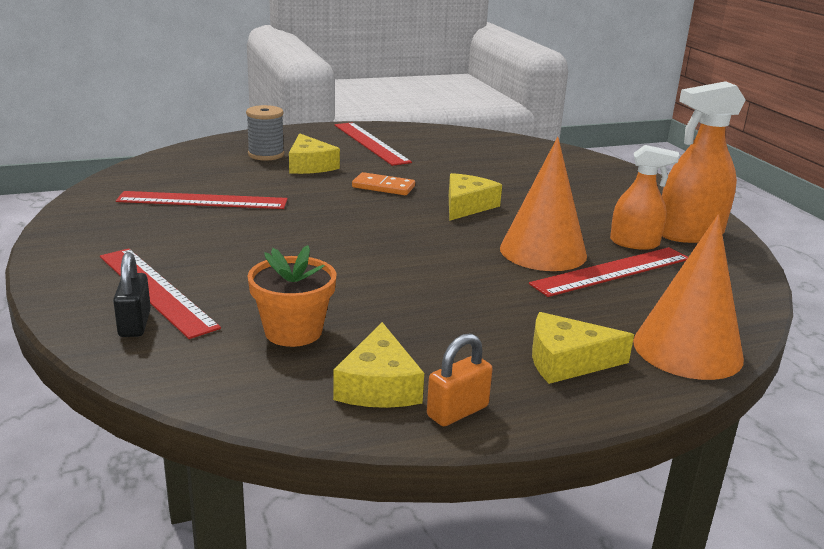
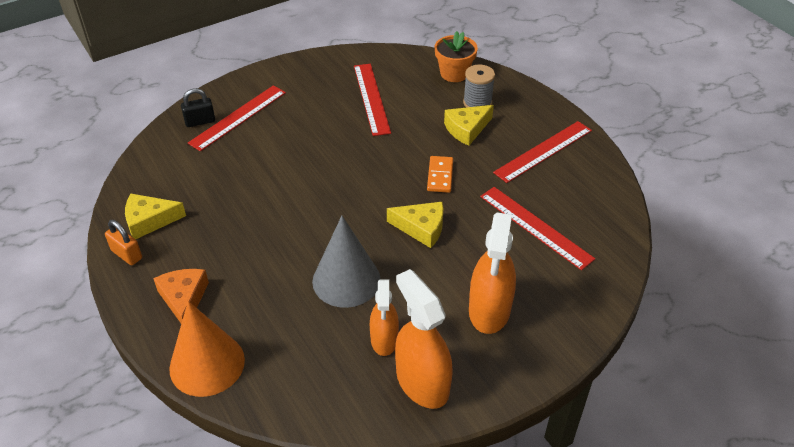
camera: 80 degrees right, 20 degrees up
orange flower pot [247,245,337,347] -> orange flower pot moved to [435,31,478,82]
orange cone [500,137,587,271] -> grey cone [312,216,381,308]
red ruler [529,247,688,297] -> red ruler moved to [480,187,595,270]
yellow cheese [532,312,634,384] -> orange cheese [153,269,209,324]
none -> orange spray bottle [469,212,516,334]

